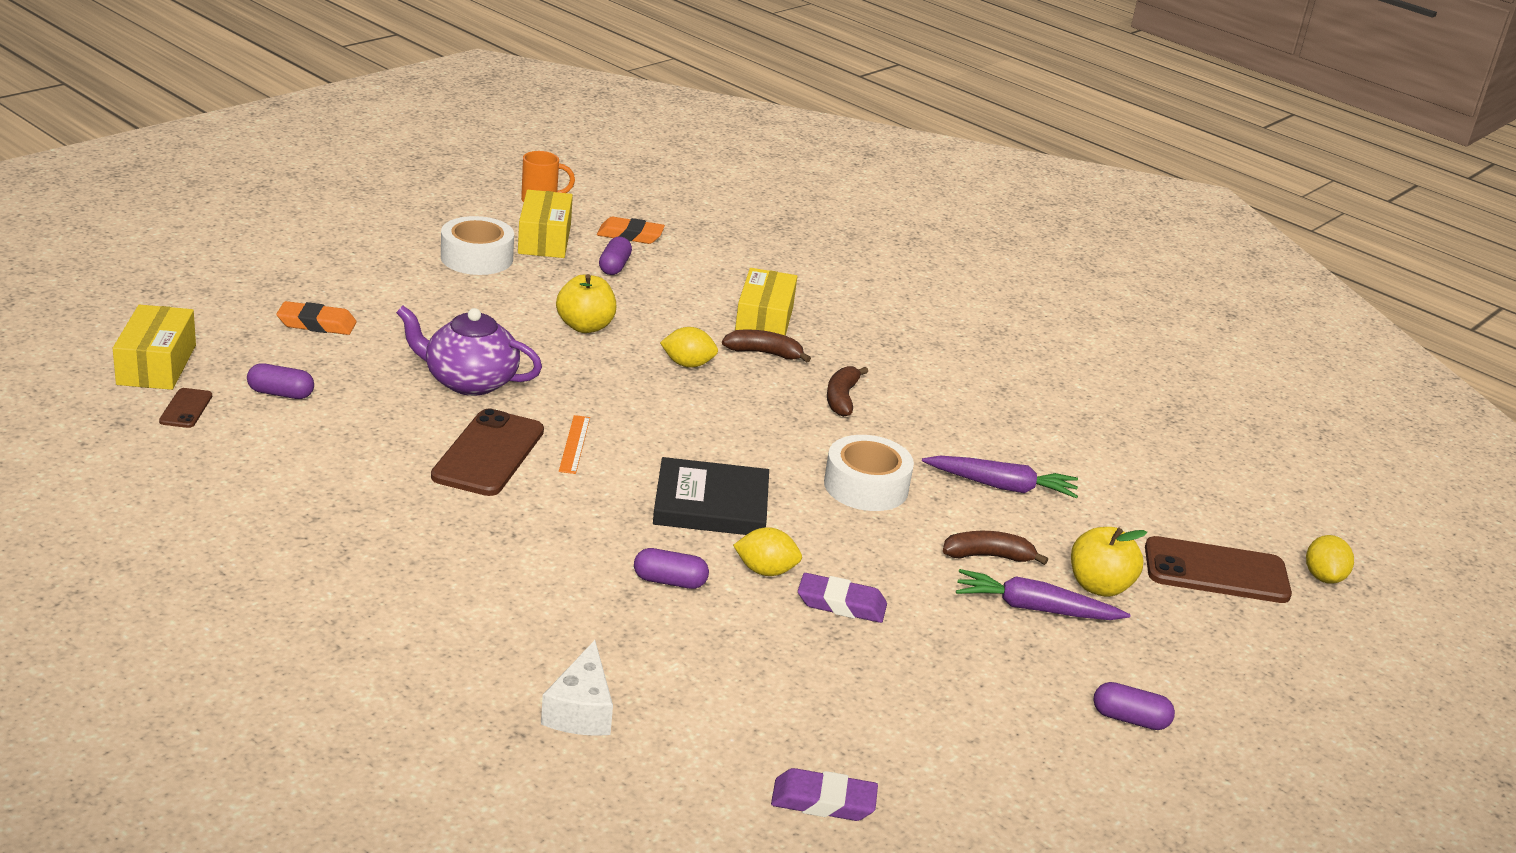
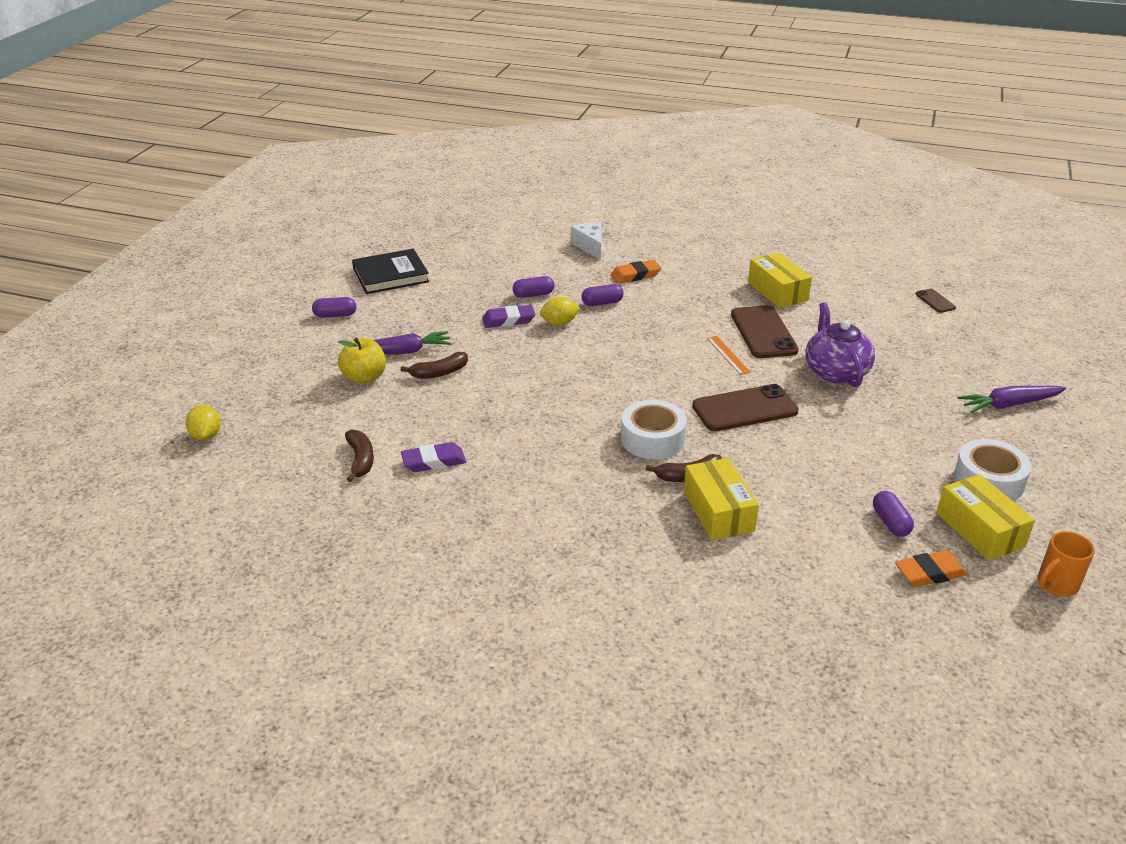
camera: 160 degrees right, 5 degrees up
yellow box [113,305,196,390] -> yellow box moved to [748,253,812,308]
purple capsule [247,363,314,399] -> purple capsule moved to [512,276,554,298]
orange eraser [276,301,357,335] -> orange eraser moved to [610,260,661,284]
purple teapot [396,306,542,396] -> purple teapot turned 90 degrees counterclockwise [806,302,875,387]
yellow apple [556,274,616,333] -> none
black book [653,457,769,535] -> black book moved to [352,249,429,294]
yellow lemon [660,327,718,368] -> none
purple eraser [771,768,878,821] -> purple eraser moved to [401,442,466,472]
white tape [824,435,914,511] -> white tape moved to [621,400,687,459]
brown banana [827,366,868,417] -> brown banana moved to [345,429,374,482]
purple carrot [922,456,1078,499] -> purple carrot moved to [957,386,1067,413]
brown phone [1145,536,1292,603] -> brown phone moved to [692,384,799,431]

